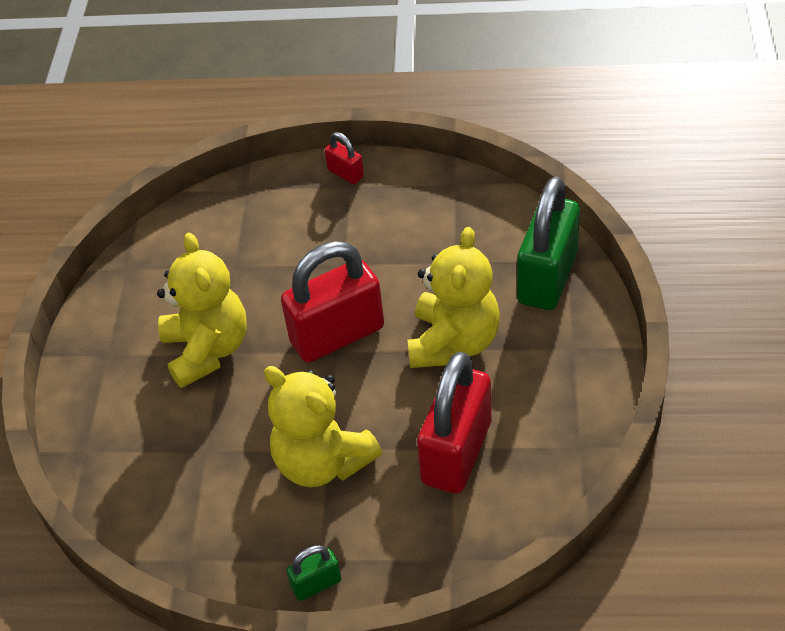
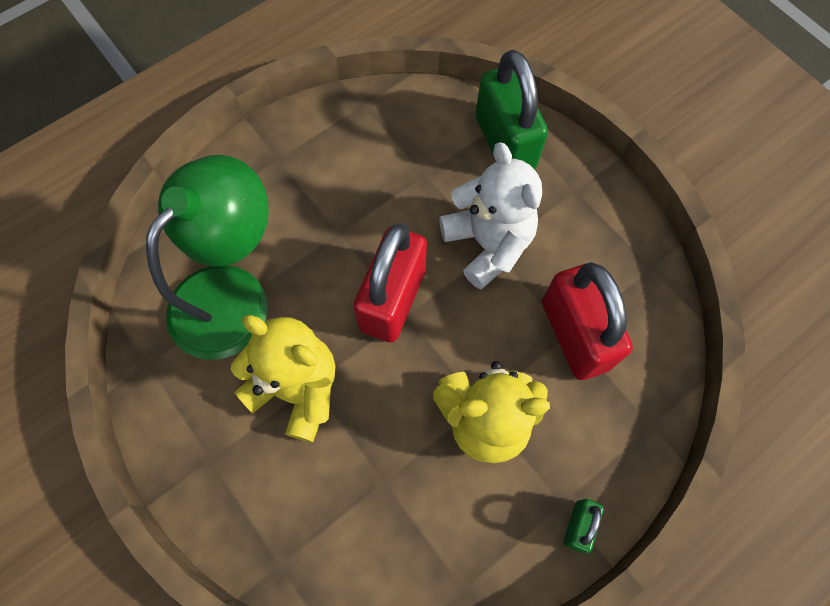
camera: 45 degrees left, 20 degrees up
red padlock [325,132,364,184] -> none
yellow teddy bear [408,227,500,368] -> white teddy bear [439,142,542,289]
none -> green lamp [146,155,269,360]

